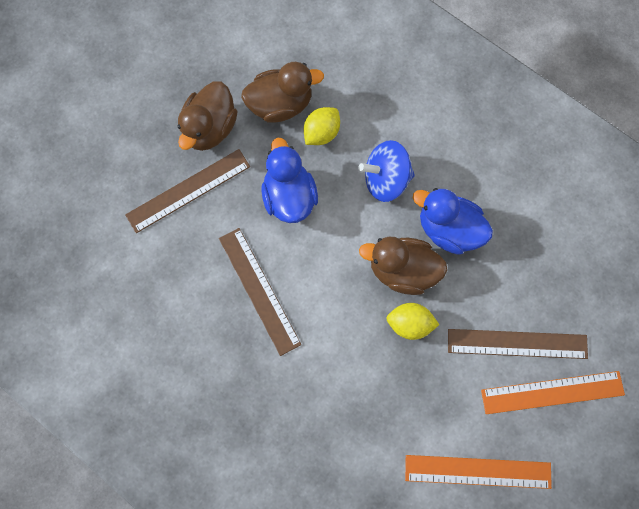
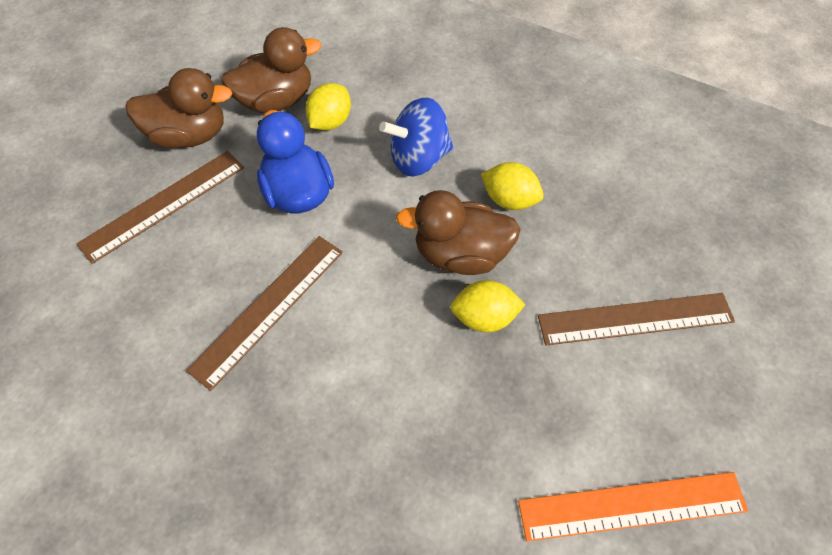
camera: 10 degrees left, 15 degrees down
brown duck [177,81,238,151] -> brown duck turned 105 degrees counterclockwise [126,68,232,148]
brown ruler [219,228,301,356] -> brown ruler turned 75 degrees clockwise [186,236,343,391]
blue duck [413,188,493,255] -> yellow lemon [481,162,544,210]
orange ruler [481,371,625,414] -> none

